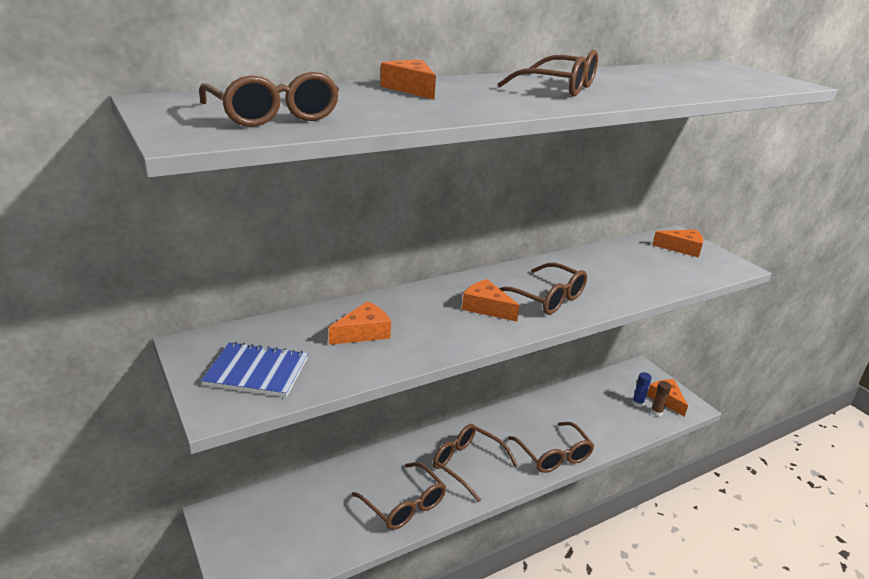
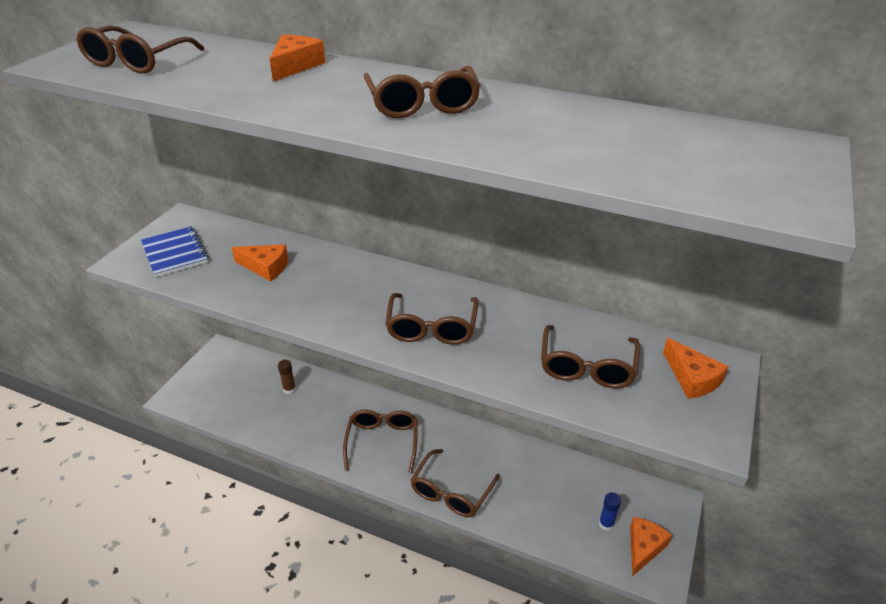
camera: 55 degrees right, 10 degrees up
brown glasses [352,462,446,530] -> brown glasses moved to [541,325,640,388]
orange cheese [462,279,520,322] -> none
brown glue stick [651,381,671,416] -> brown glue stick moved to [278,360,296,394]

